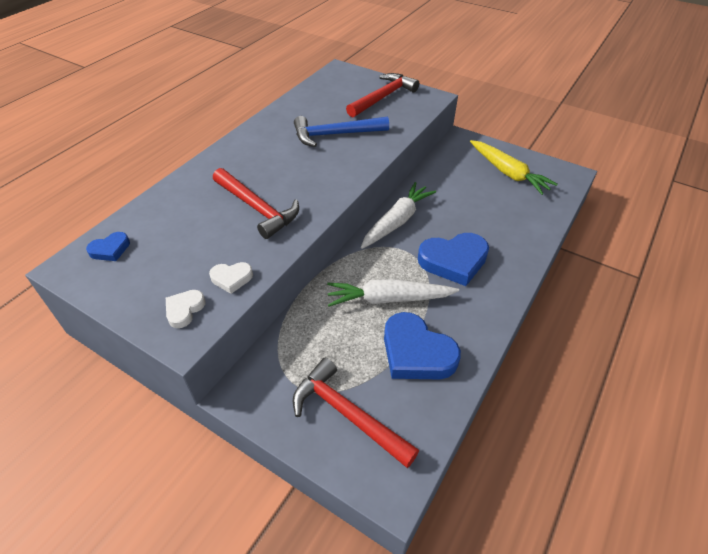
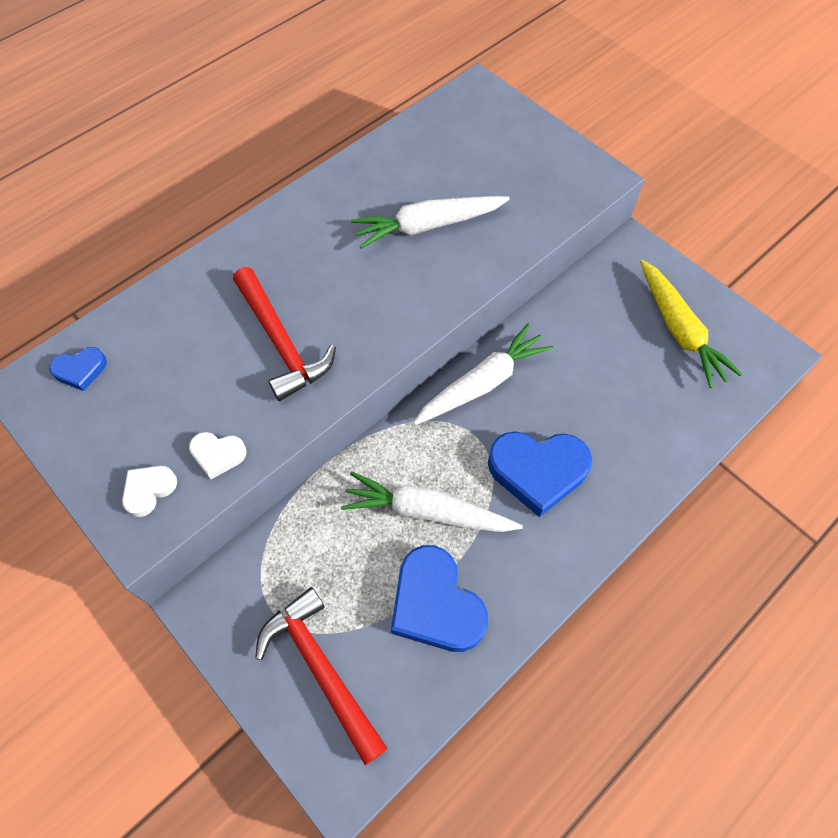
camera: 15 degrees right, 15 degrees up
blue hammer [294,116,389,147] -> white carrot [351,196,510,249]
red hammer [346,73,419,117] -> none

